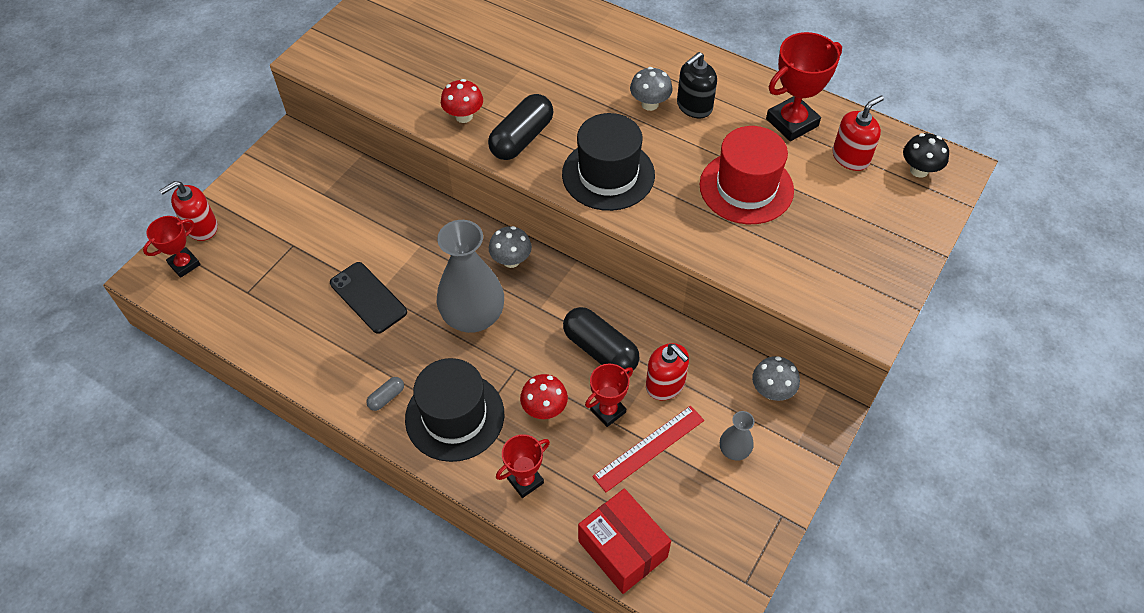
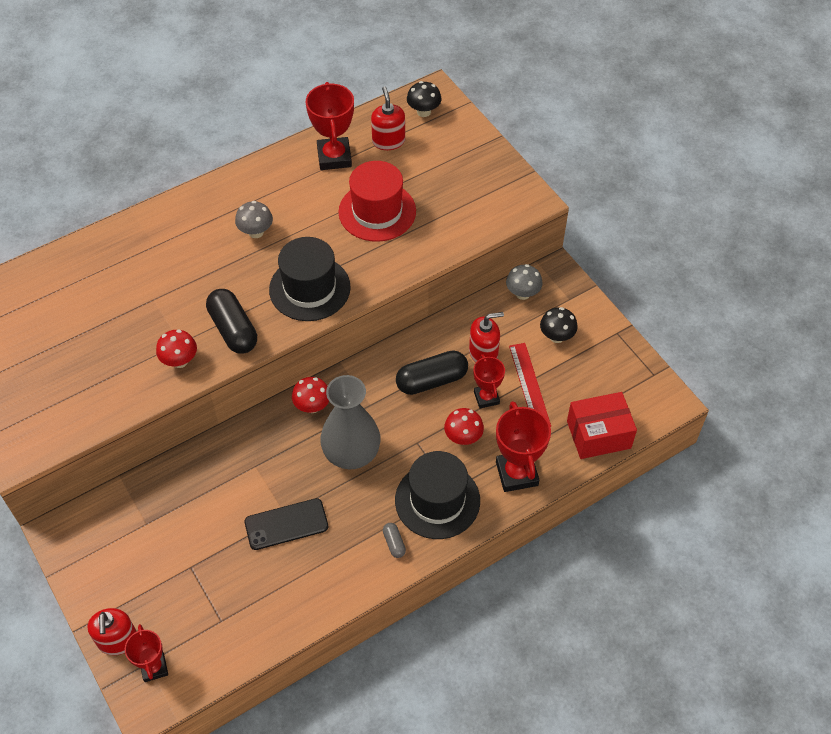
camera: 65 degrees left, 0 degrees up
grey mushroom [489,226,532,268] -> red mushroom [292,377,329,413]
red trophy [496,434,550,498] -> red trophy [496,401,551,492], size x1.62
black soap dispenser [677,52,717,118] -> none
grey vase [720,411,754,461] -> black mushroom [540,307,578,343]

